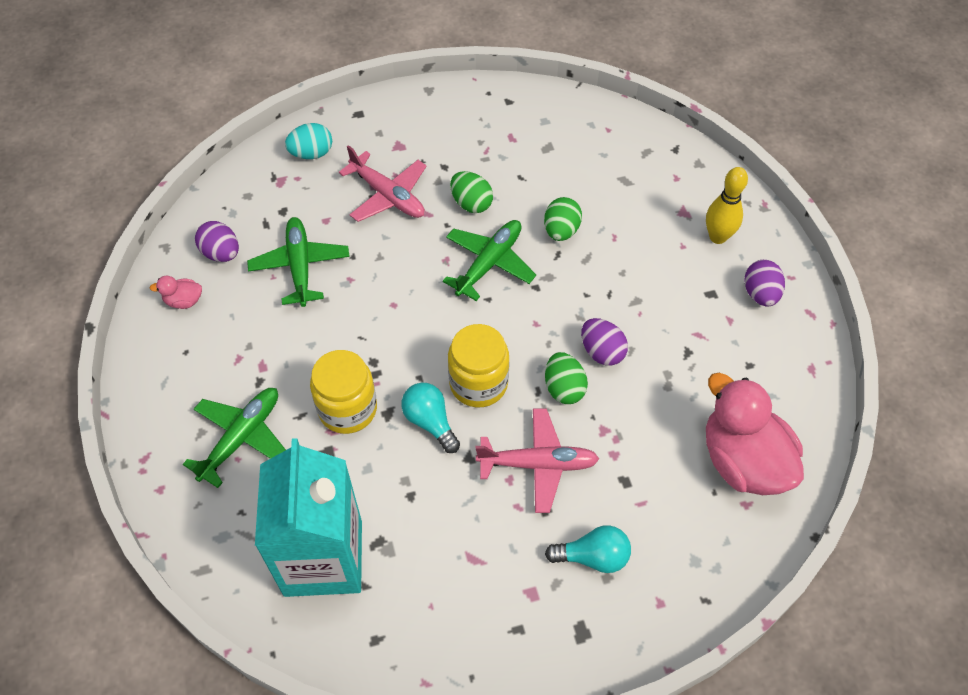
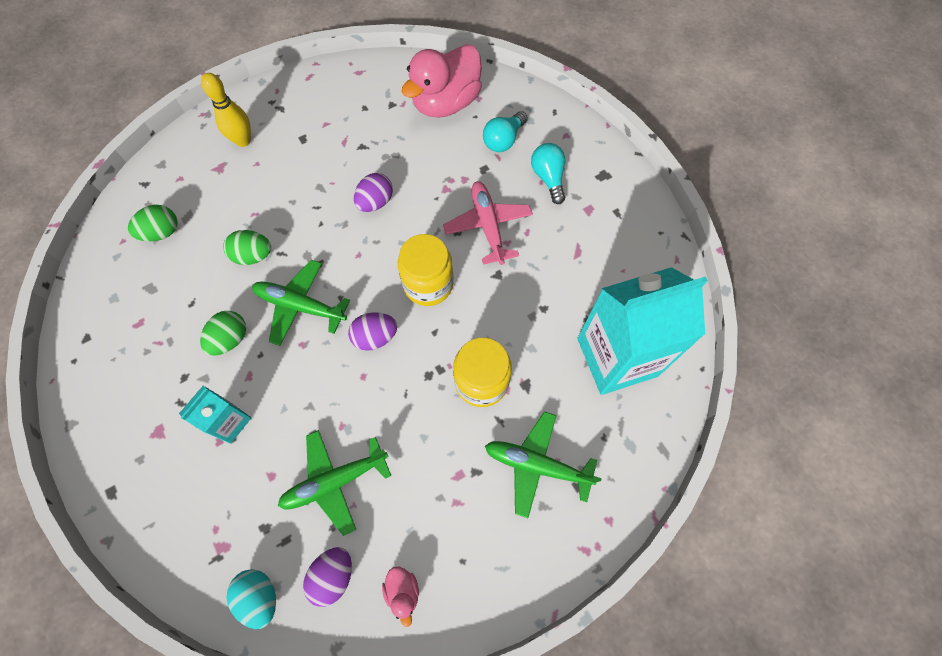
camera: 105 degrees left, 10 degrees up
turquoise egg [285,123,332,159] -> turquoise egg moved to [227,569,276,629]
pink plane [339,145,427,222] -> turquoise carton [179,386,251,444]
turquoise light bulb [401,383,460,453] -> turquoise light bulb moved to [483,111,528,152]
green egg [545,352,588,404] -> green egg moved to [128,205,177,242]
purple egg [744,260,785,307] -> purple egg moved to [348,312,397,351]

